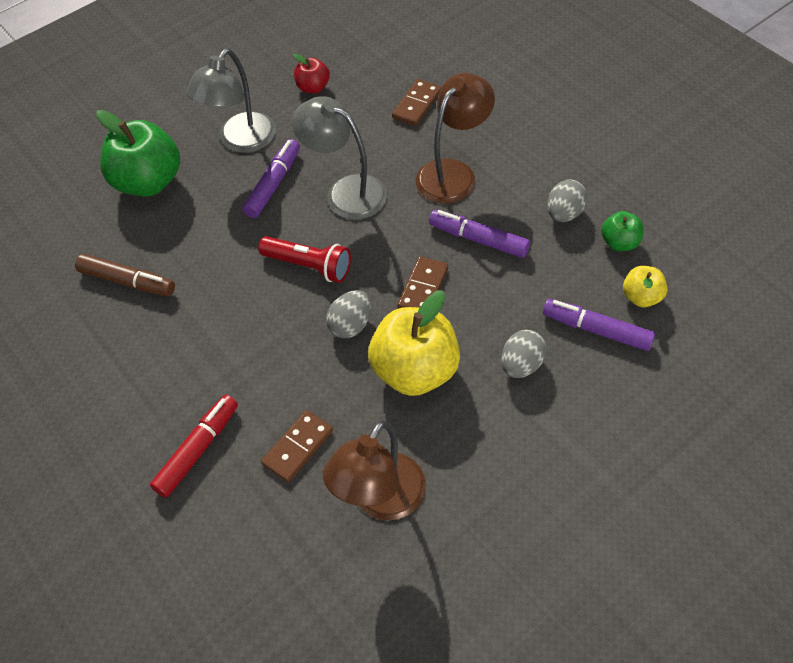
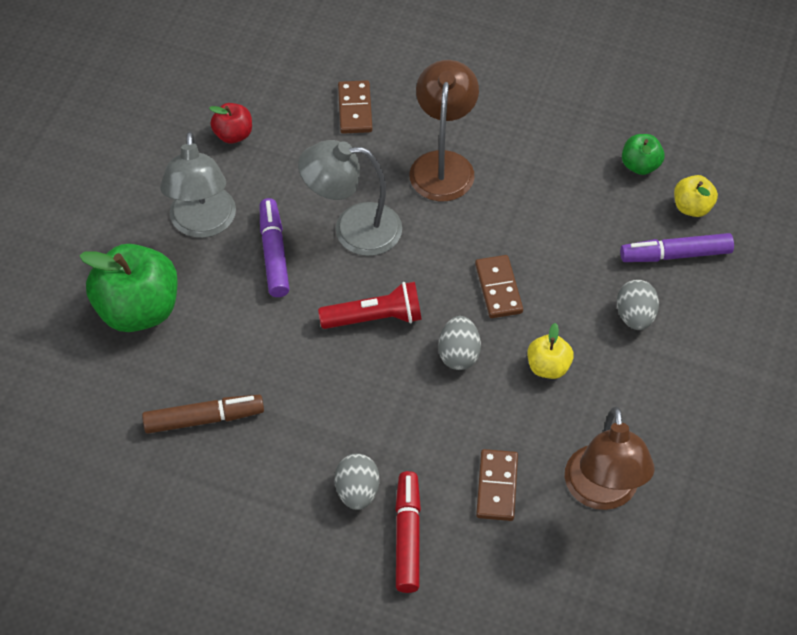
camera: 35 degrees left, 0 degrees up
yellow apple [368,290,460,396] -> yellow apple [527,323,574,379], size x0.50
purple marker [429,210,530,258] -> none
grey egg [547,179,587,222] -> grey egg moved to [335,453,379,510]

